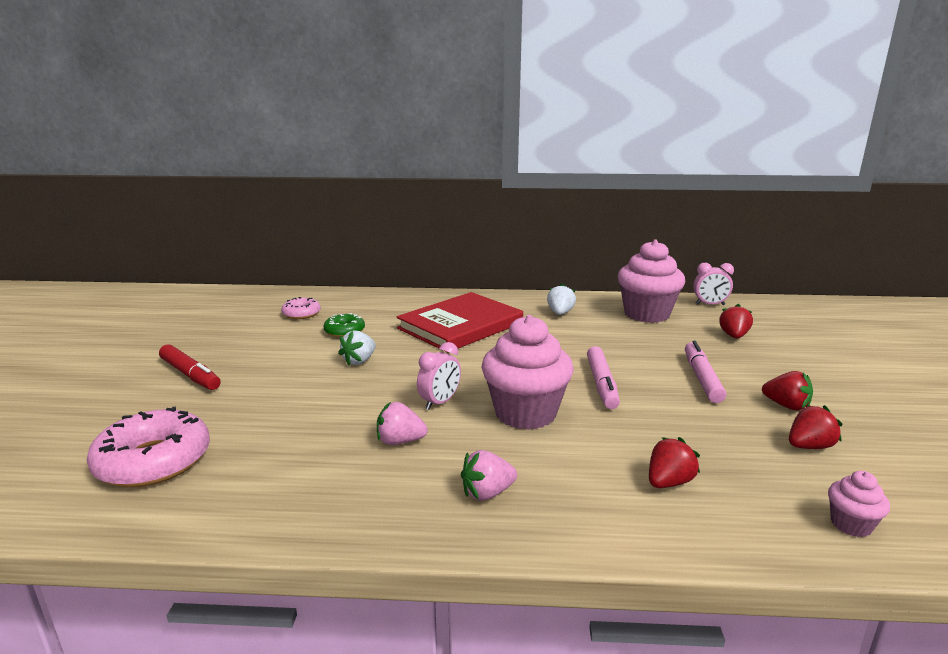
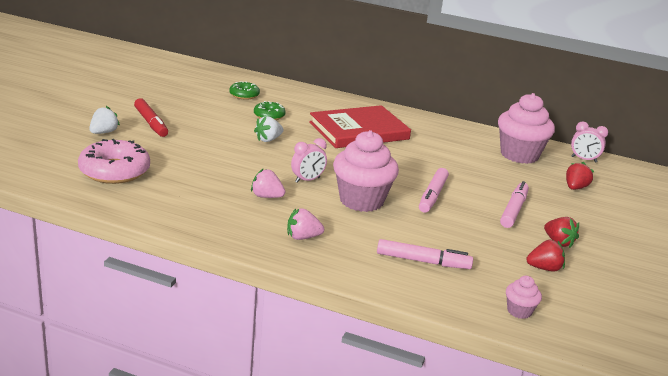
camera: 15 degrees right, 5 degrees up
pink donut [281,297,321,319] -> green donut [229,81,260,100]
white strawberry [547,283,576,315] -> white strawberry moved to [89,106,120,134]
red strawberry [649,437,700,488] -> pink marker [377,239,473,269]

